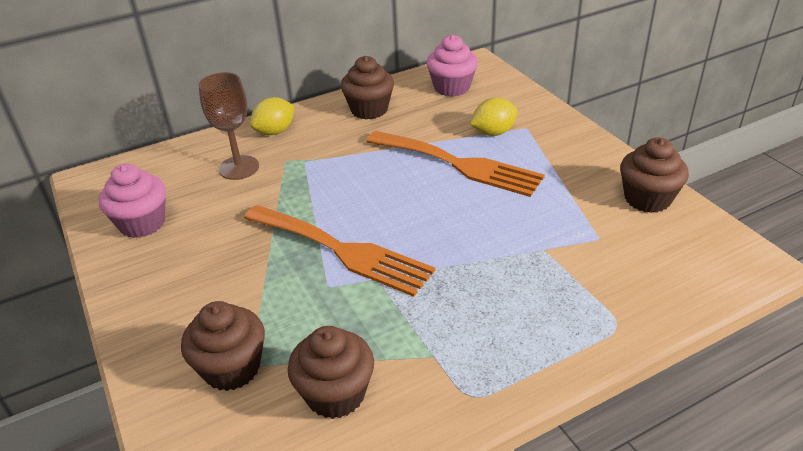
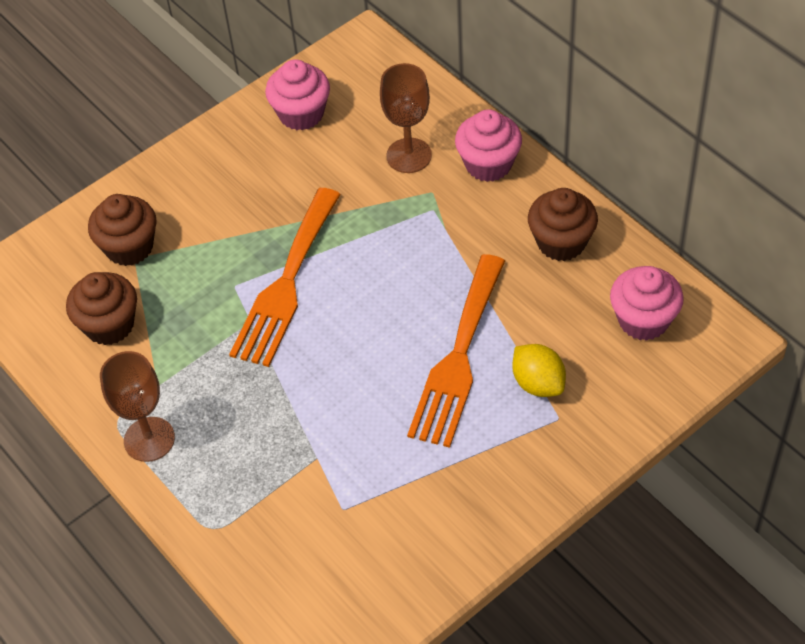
camera: 80 degrees right, 15 degrees up
yellow lemon [250,97,294,135] -> pink cupcake [455,109,522,182]
brown cupcake [620,137,689,213] -> none
none -> brown goblet [100,351,175,462]

